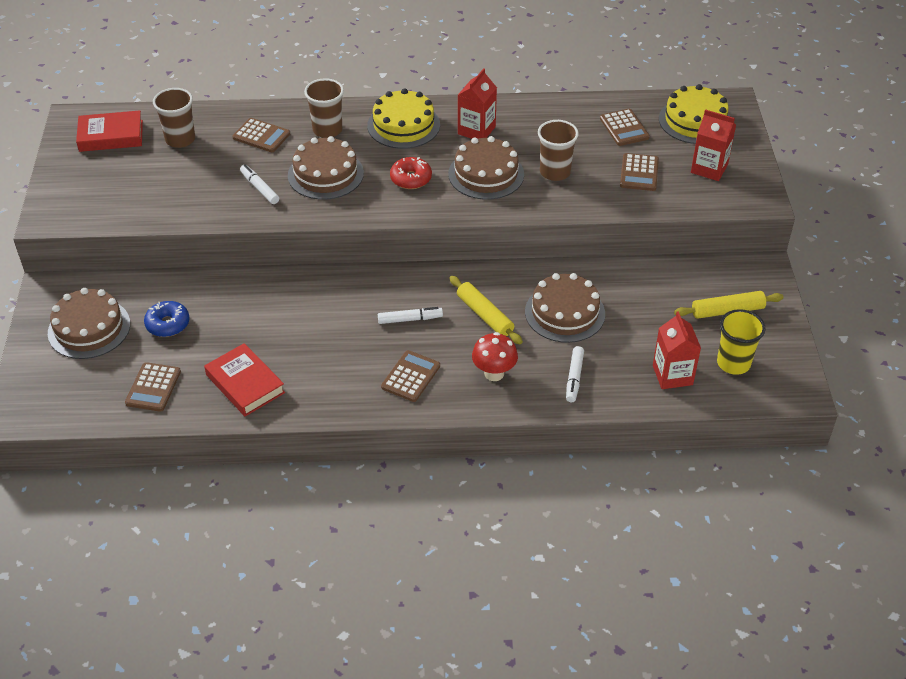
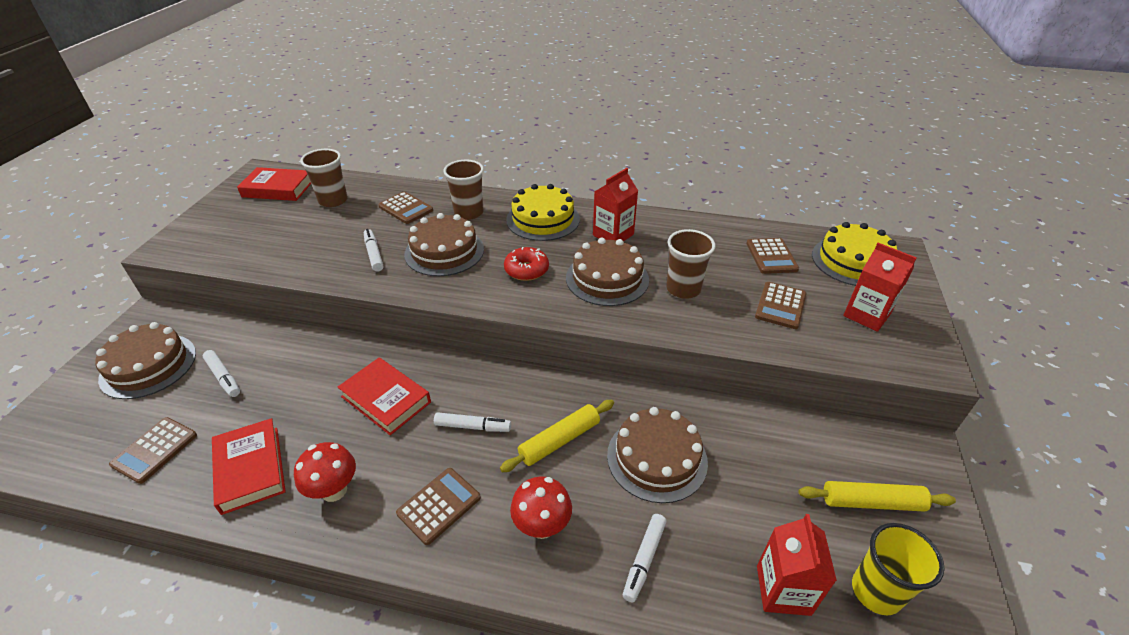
camera: 15 degrees right, 5 degrees down
blue donut [144,301,190,337] -> white marker [203,350,240,397]
yellow rolling pin [449,276,523,344] -> yellow rolling pin turned 75 degrees clockwise [500,400,614,472]
none -> red mushroom [294,442,356,502]
none -> red book [338,357,431,435]

